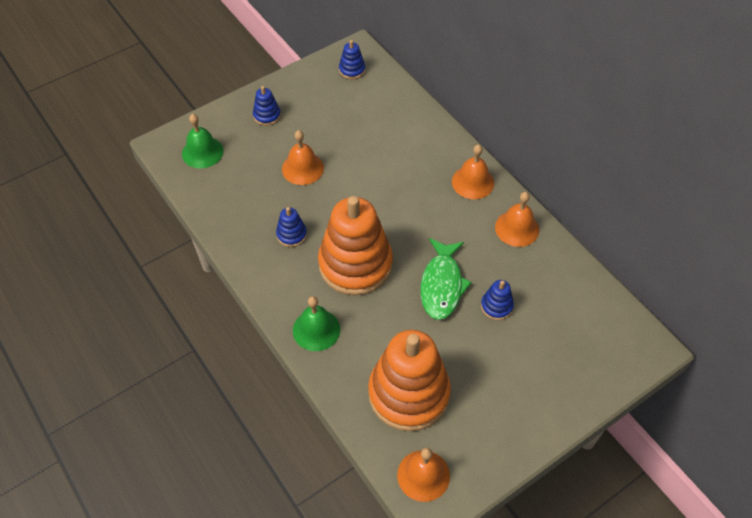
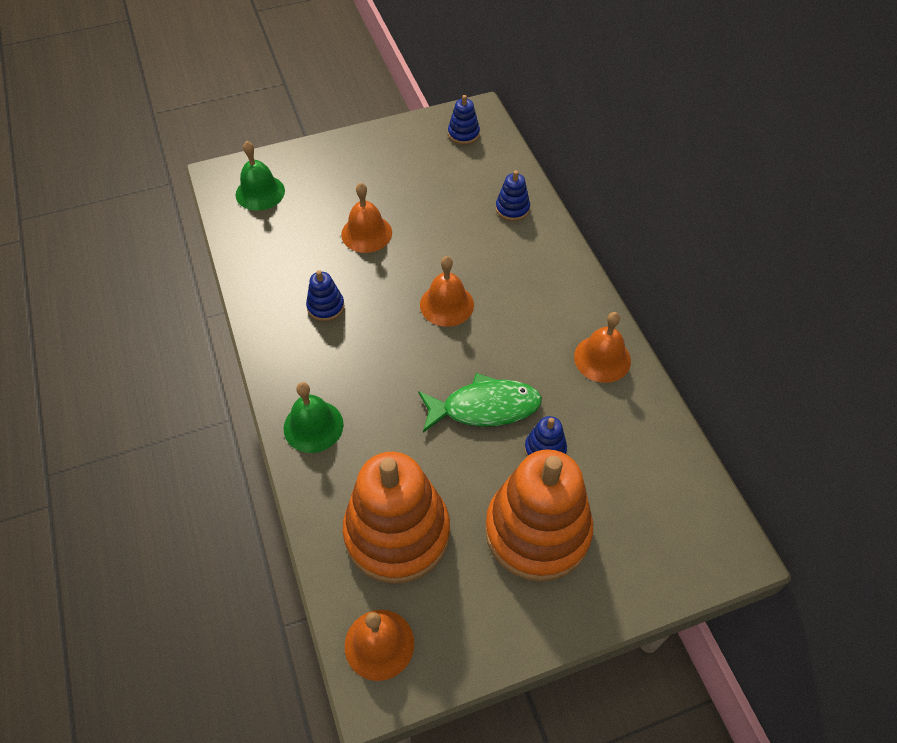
camera: 15 degrees right, 0 degrees up
blue stacking toy [253,86,281,126] -> blue stacking toy moved to [496,170,530,221]
orange stacking toy [318,196,393,295] -> orange stacking toy moved to [485,449,593,582]
green fish [420,238,472,320] -> green fish turned 120 degrees counterclockwise [418,373,542,433]
orange bell [452,145,494,199] -> orange bell moved to [420,256,474,327]

